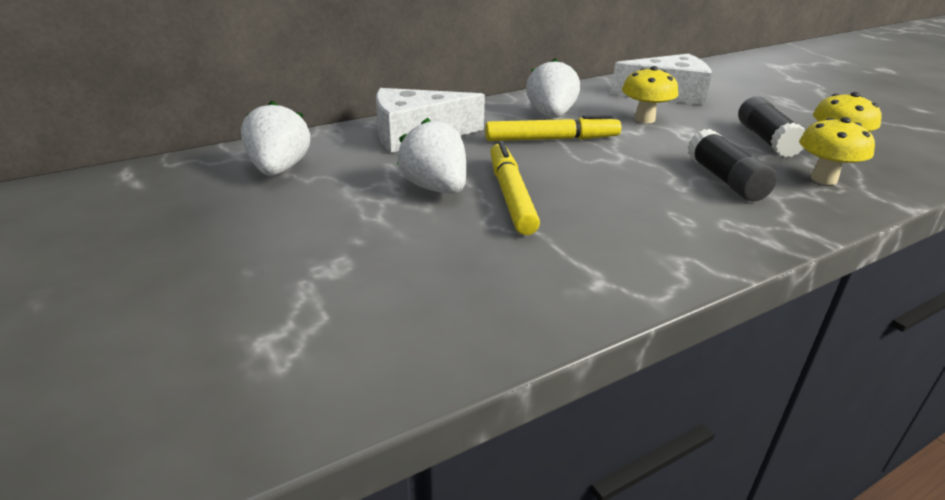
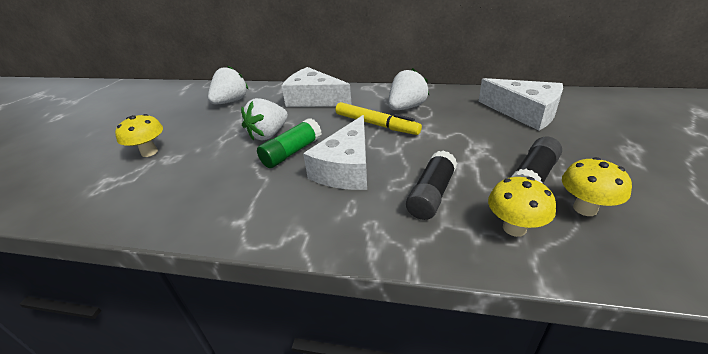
camera: 45 degrees right, 5 degrees up
white strawberry [397,118,466,194] -> white strawberry turned 150 degrees counterclockwise [241,98,288,140]
yellow marker [490,141,540,235] -> green glue stick [257,118,322,168]
yellow mushroom [622,66,678,123] -> yellow mushroom moved to [115,114,163,157]
none -> white cheese [303,115,367,190]

